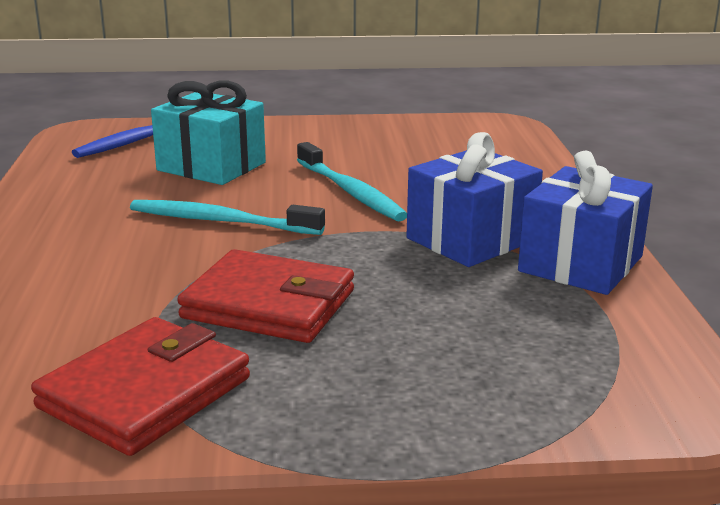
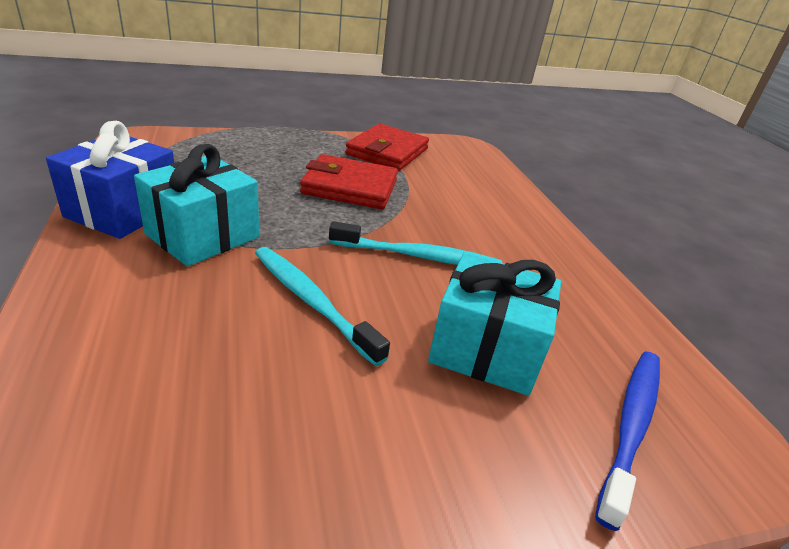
camera: 165 degrees right, 10 degrees up
blue gift [406,132,543,267] -> turquoise gift [134,144,259,266]

